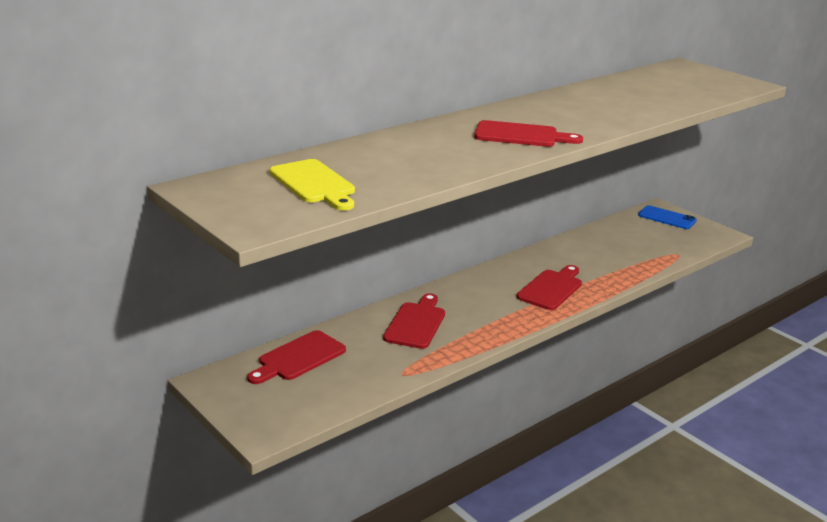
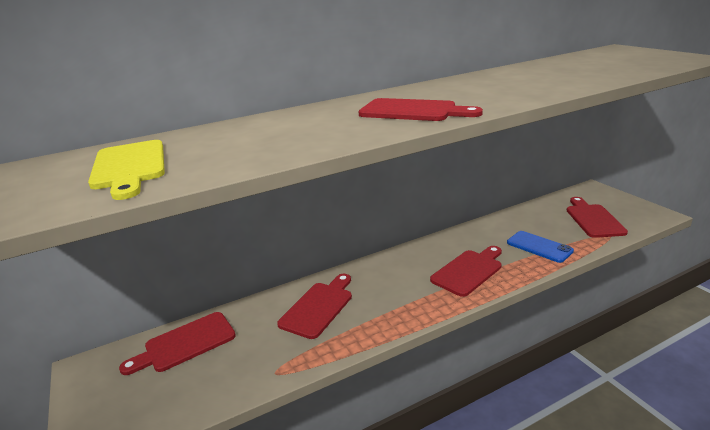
camera: 15 degrees right, 0 degrees up
blue phone [638,205,697,229] -> blue phone moved to [507,231,574,263]
none -> red cutting board [567,197,628,238]

